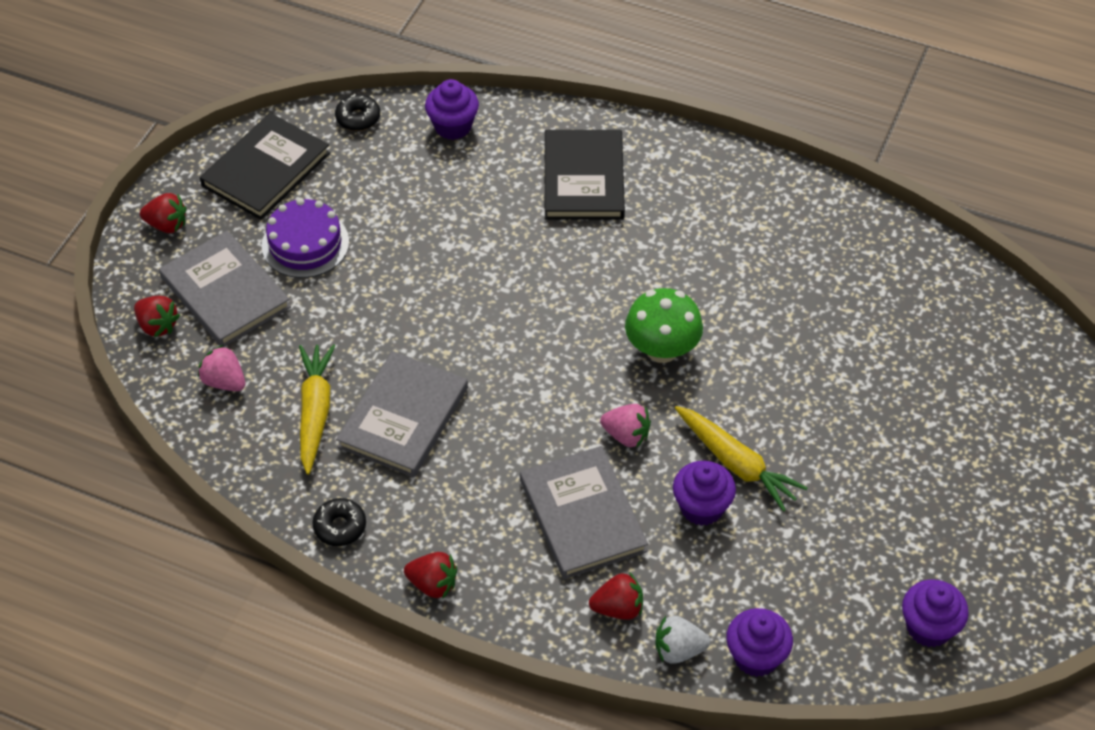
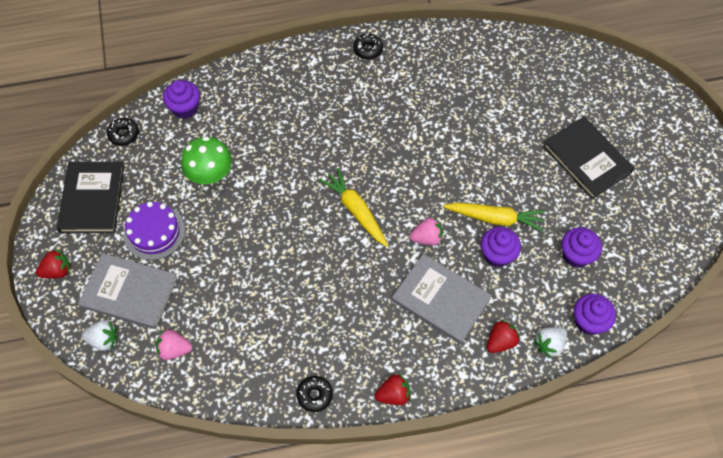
camera: 35 degrees left, 10 degrees up
red strawberry [134,296,180,337] -> white strawberry [82,320,117,351]
yellow carrot [299,344,335,475] -> yellow carrot moved to [319,168,388,247]
grey book [336,351,468,477] -> none
black book [545,130,625,220] -> black book moved to [543,117,634,199]
green mushroom [625,288,703,363] -> green mushroom moved to [181,136,232,184]
purple cupcake [902,580,969,647] -> purple cupcake moved to [561,227,602,268]
none -> black donut [353,33,383,59]

